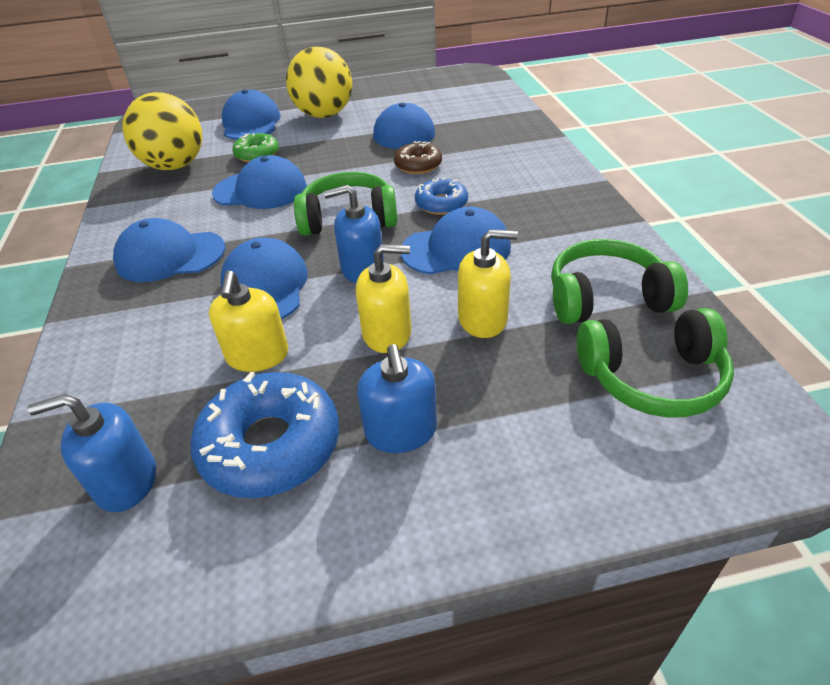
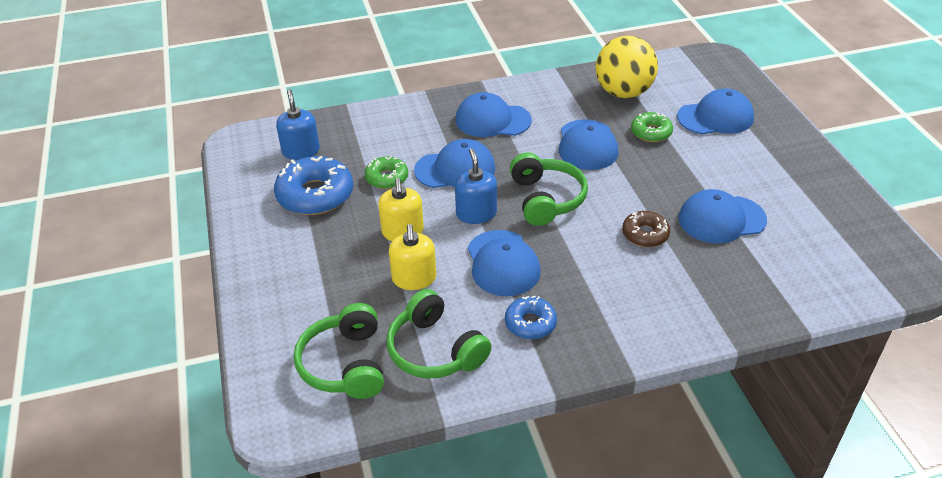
camera: 85 degrees right, 0 degrees up
blue cap [113,218,225,282] -> blue cap turned 75 degrees counterclockwise [455,92,532,137]
yellow soap dispenser [209,271,288,372] -> green donut [365,157,408,189]
yellow ball [286,47,352,118] -> none
blue soap dispenser [357,344,437,453] -> none
blue donut [415,177,468,215] -> blue donut moved to [505,296,557,339]
green headphones [551,239,688,324] -> green headphones turned 150 degrees clockwise [387,289,492,379]

